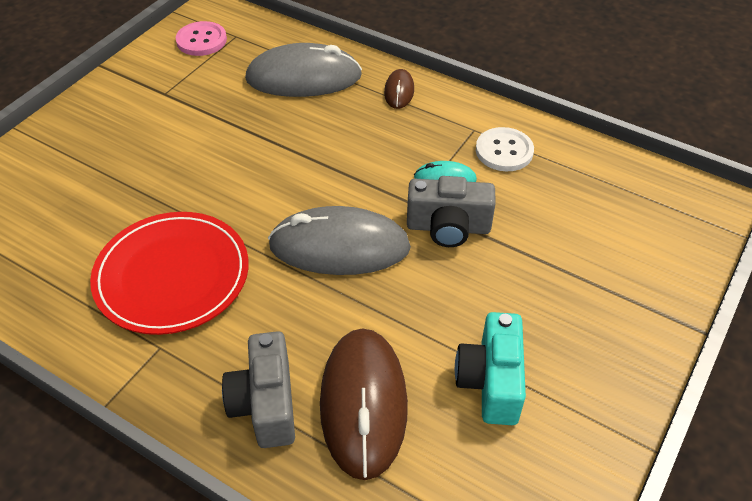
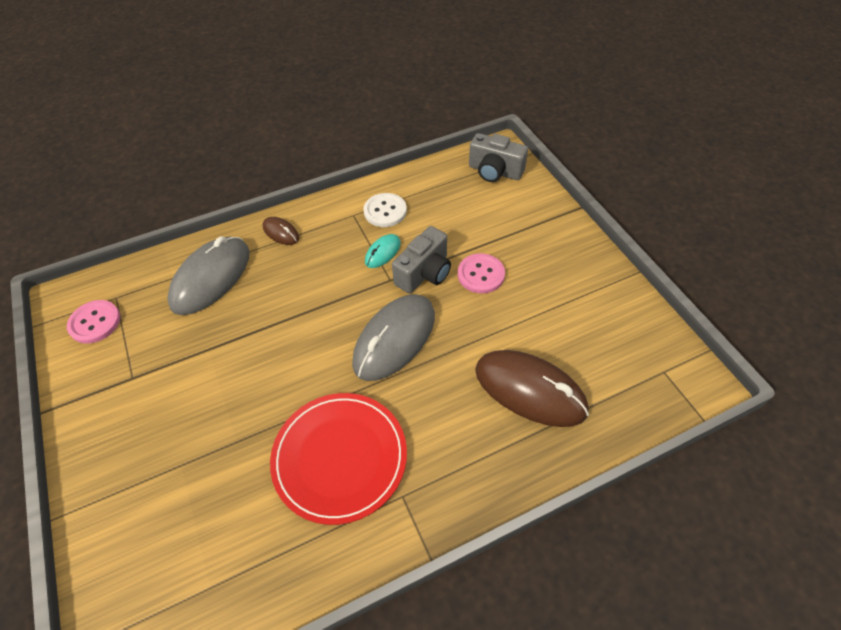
camera: 55 degrees left, 5 degrees up
grey camera [222,331,295,448] -> grey camera moved to [469,133,528,182]
turquoise camera [455,312,526,425] -> none
none -> pink button [458,253,505,294]

